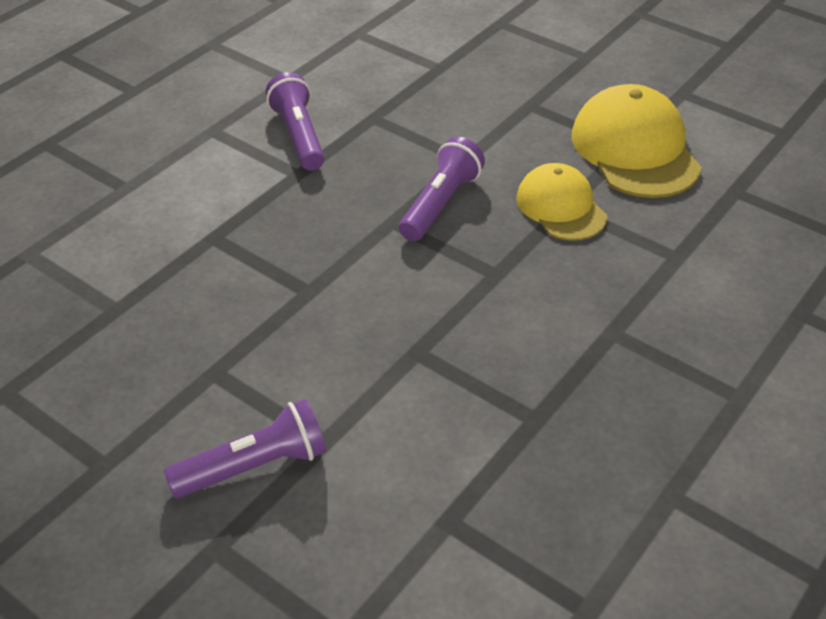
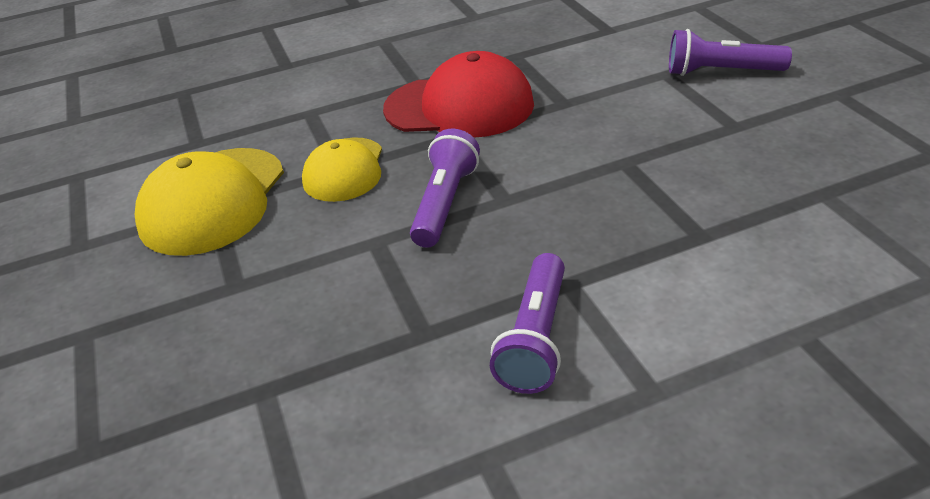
camera: 145 degrees left, 5 degrees down
purple flashlight [399,137,485,241] -> purple flashlight turned 135 degrees clockwise [410,129,480,248]
none -> red cap [383,51,534,138]

